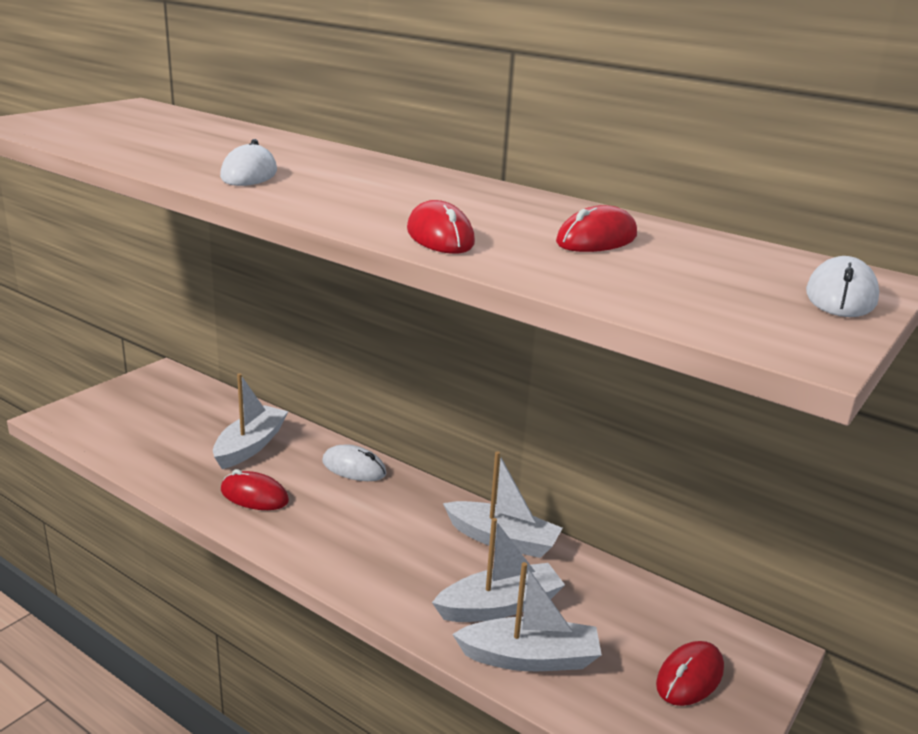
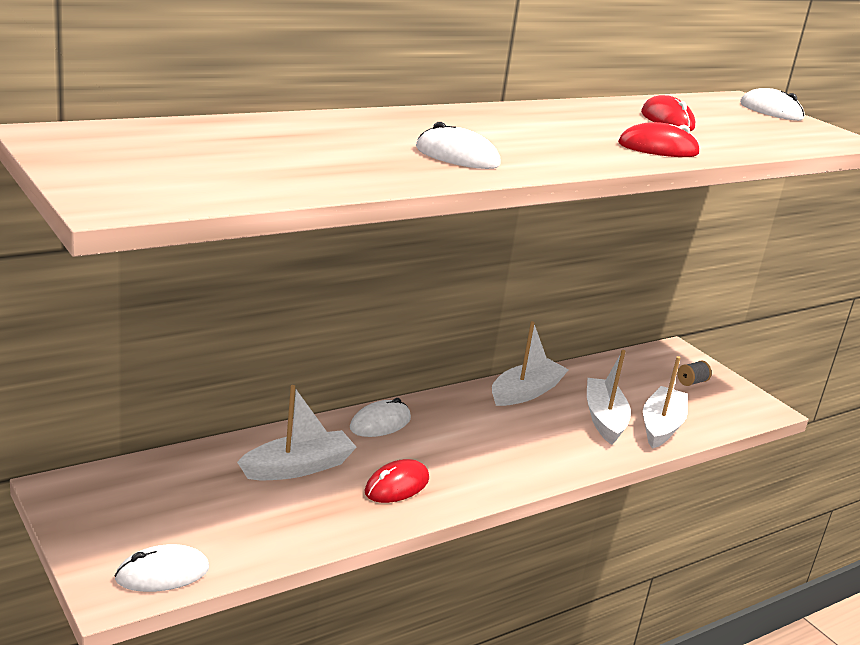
camera: 70 degrees left, 0 degrees up
white boat [213,373,288,469] -> white boat turned 105 degrees clockwise [237,385,356,480]
red mouse [656,641,724,706] -> grey spool [677,361,712,386]
none -> white mouse [115,544,209,592]

